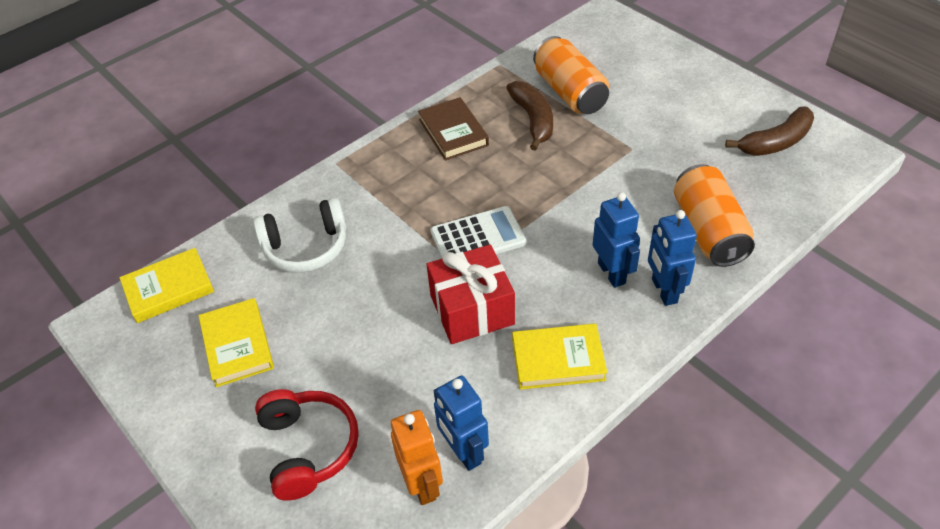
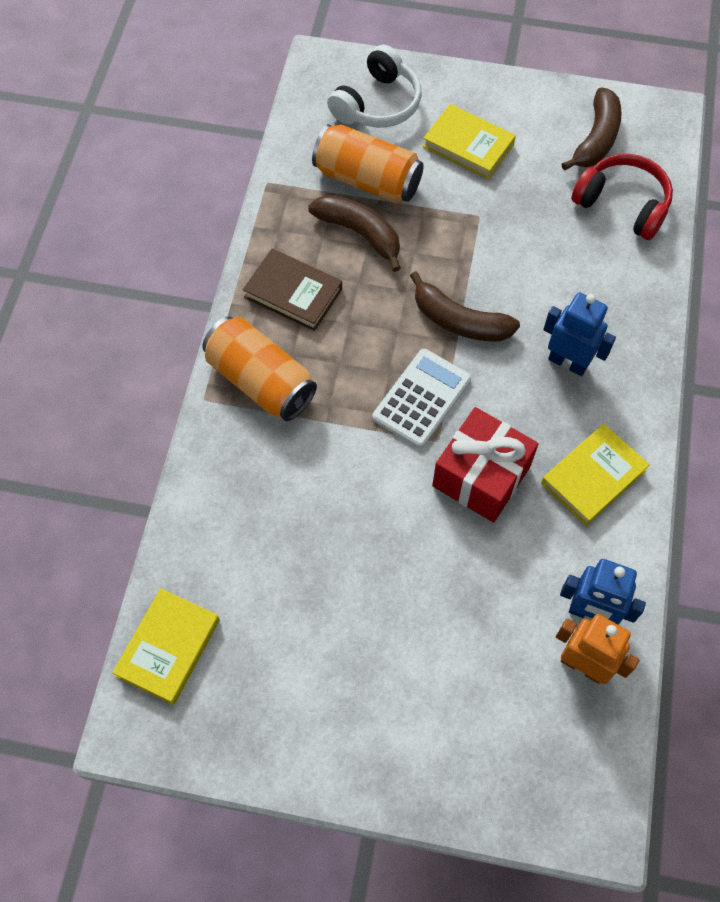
camera: 40 degrees left, 15 degrees up
yellow book [198,298,274,387] -> yellow book moved to [423,104,516,179]
white headphones [253,197,346,273] -> white headphones moved to [327,45,422,128]
red headphones [255,389,359,501] -> red headphones moved to [571,154,673,240]
blue robot [648,210,697,306] -> none
orange can [674,164,755,267] -> orange can moved to [202,316,317,421]
none -> brown banana [410,271,520,342]

